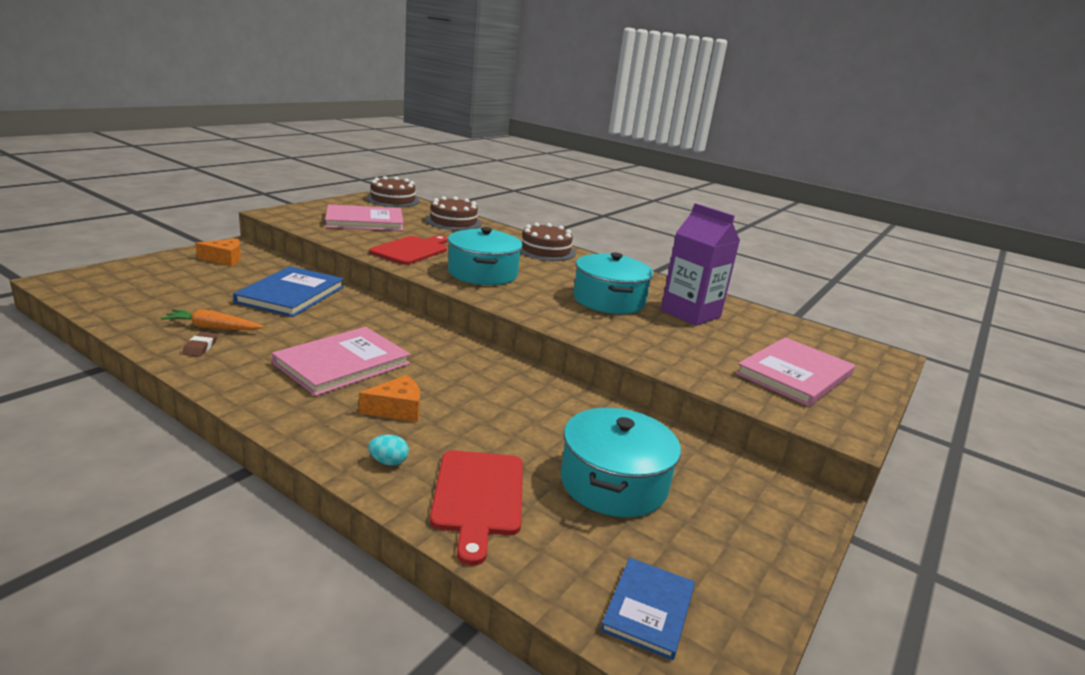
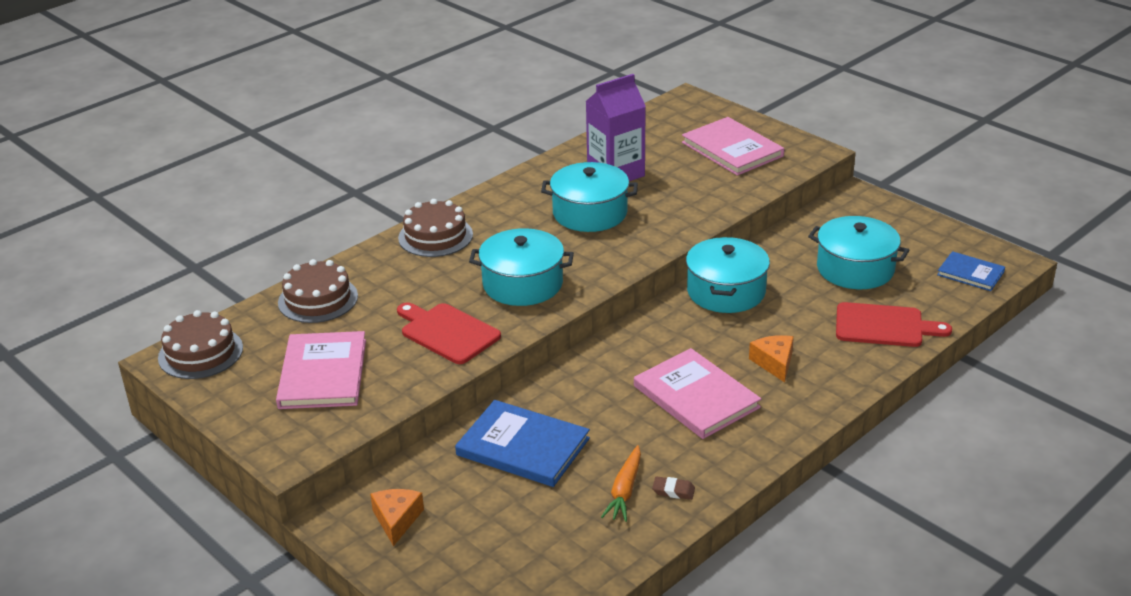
camera: 75 degrees left, 10 degrees up
turquoise egg [368,435,409,466] -> none
none -> turquoise pot [686,237,770,313]

